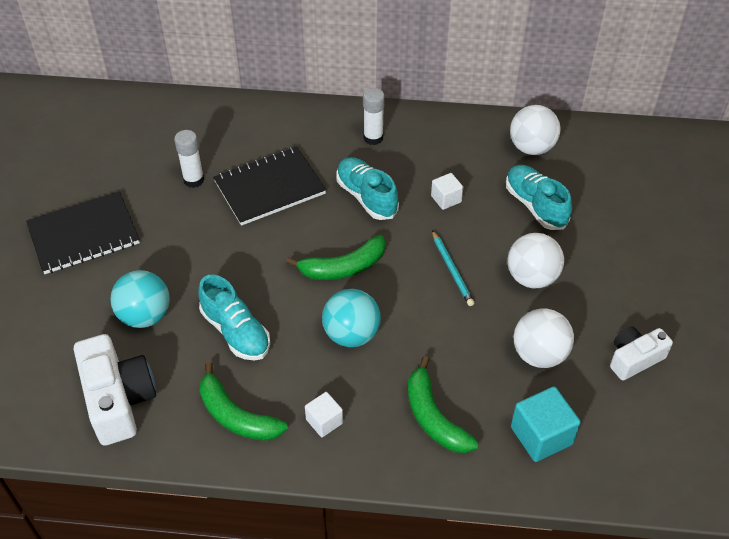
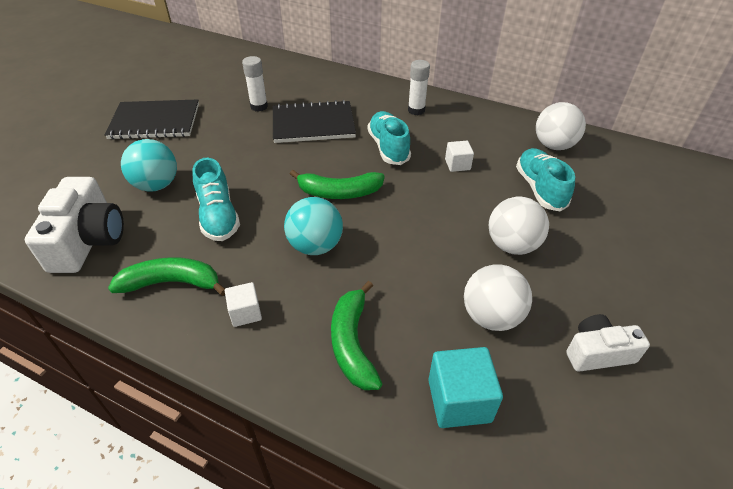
camera: 20 degrees right, 5 degrees down
green banana [200,362,288,441] -> green banana turned 120 degrees clockwise [108,257,225,296]
turquoise pencil [432,230,474,306] -> none

